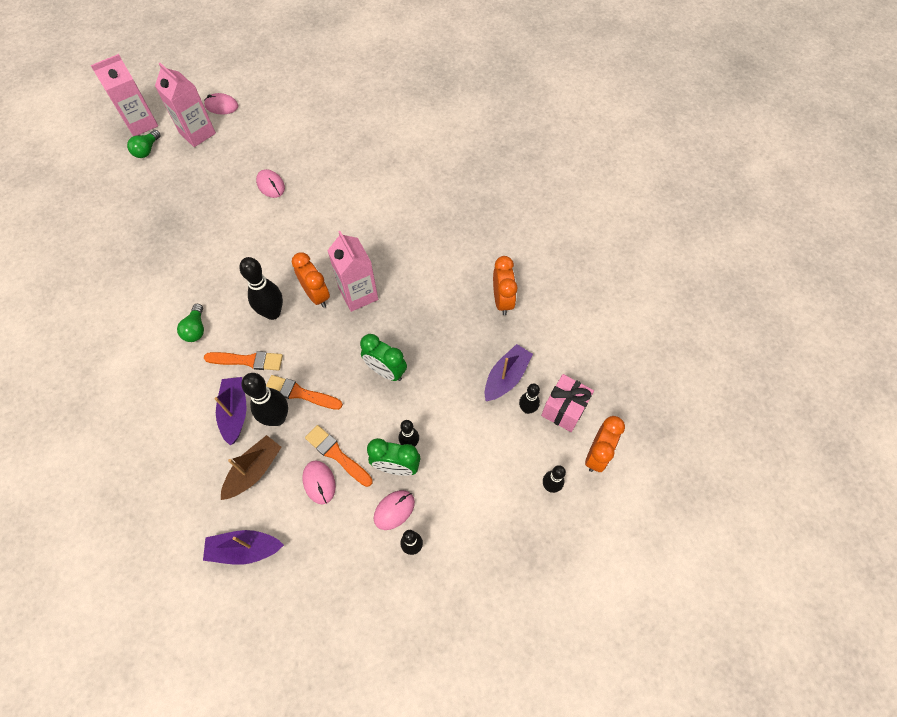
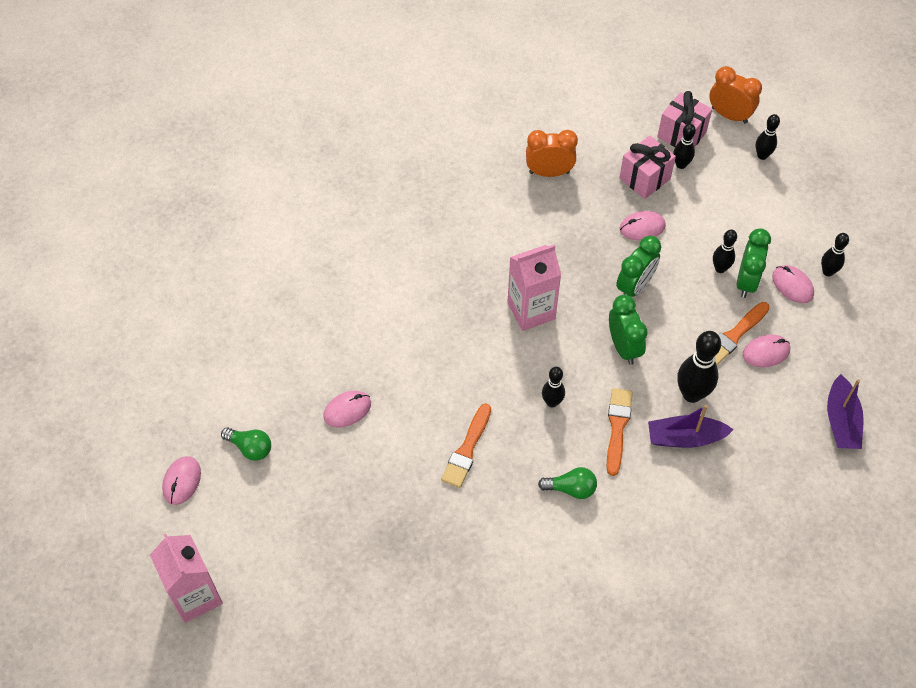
camera: 85 degrees left, 5 degrees down
green light bulb [127,130,161,158] -> green light bulb moved to [221,428,271,461]
pink carton [155,63,216,147] -> none
brown boat [221,435,281,500] -> none
black bowling pin [239,257,283,320] -> black bowling pin [542,367,565,408], size x0.59
orange brush [266,375,343,410] -> orange brush moved to [441,403,491,488]
orange clock [292,253,330,308] -> none
purple boat [484,344,533,401] -> pink gift [619,135,676,199]
none -> green clock [609,295,648,365]
none -> pink mouse [620,211,666,240]

